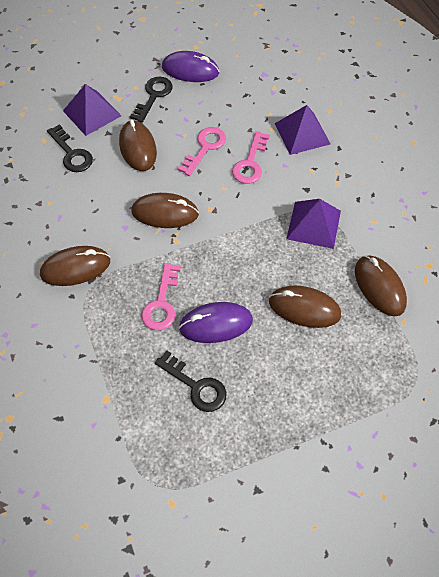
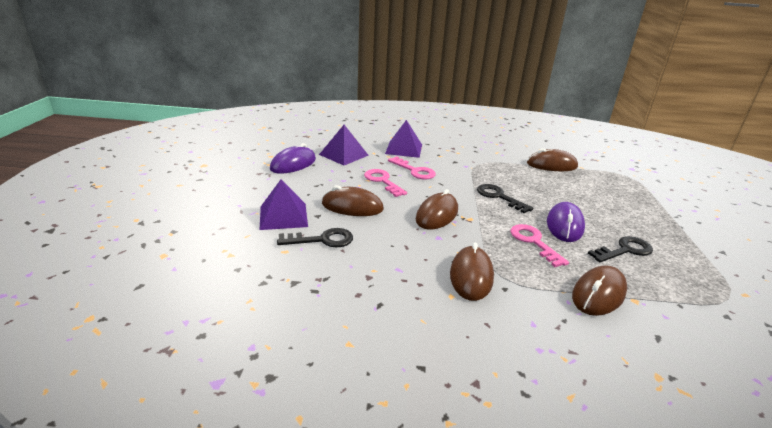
camera: 65 degrees left, 30 degrees down
black key [130,77,173,123] -> black key moved to [477,184,534,213]
pink key [141,263,181,330] -> pink key turned 150 degrees counterclockwise [510,224,569,267]
brown mouse [269,286,341,328] -> brown mouse moved to [572,265,627,316]
purple pyramid [286,199,341,249] -> purple pyramid moved to [319,125,369,165]

